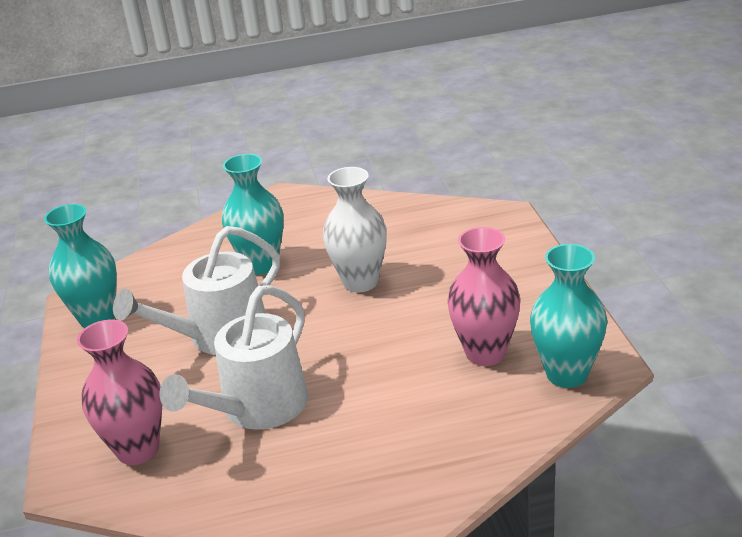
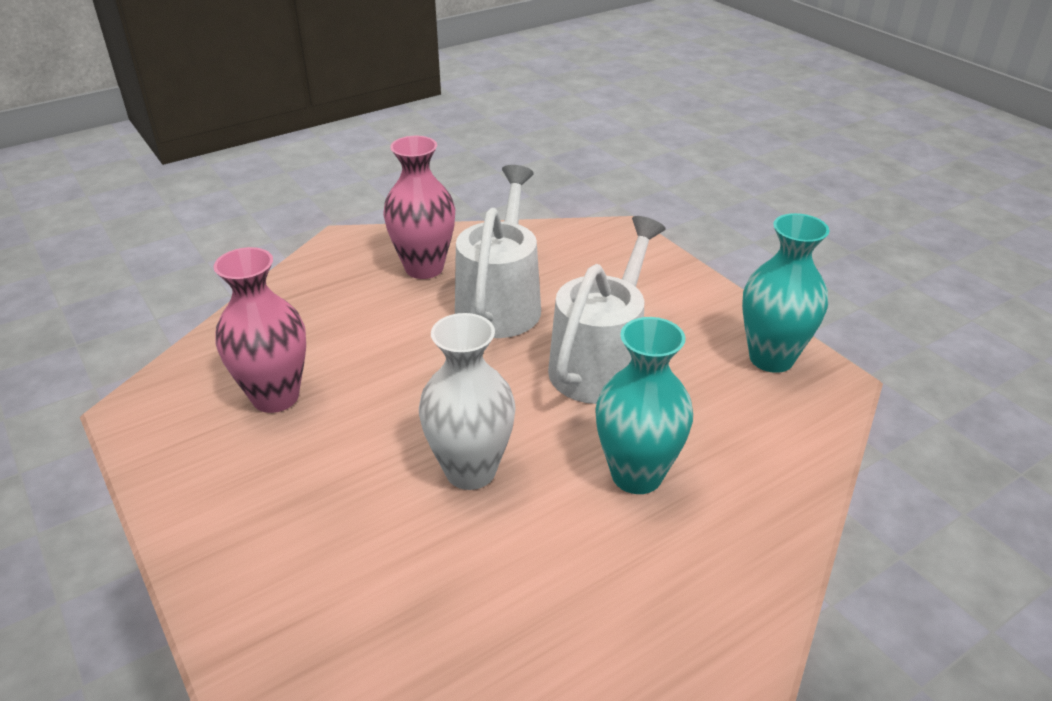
camera: 155 degrees right, 5 degrees up
pink vase [77,320,162,465] -> pink vase moved to [383,136,455,279]
turquoise vase [530,244,607,388] -> none

